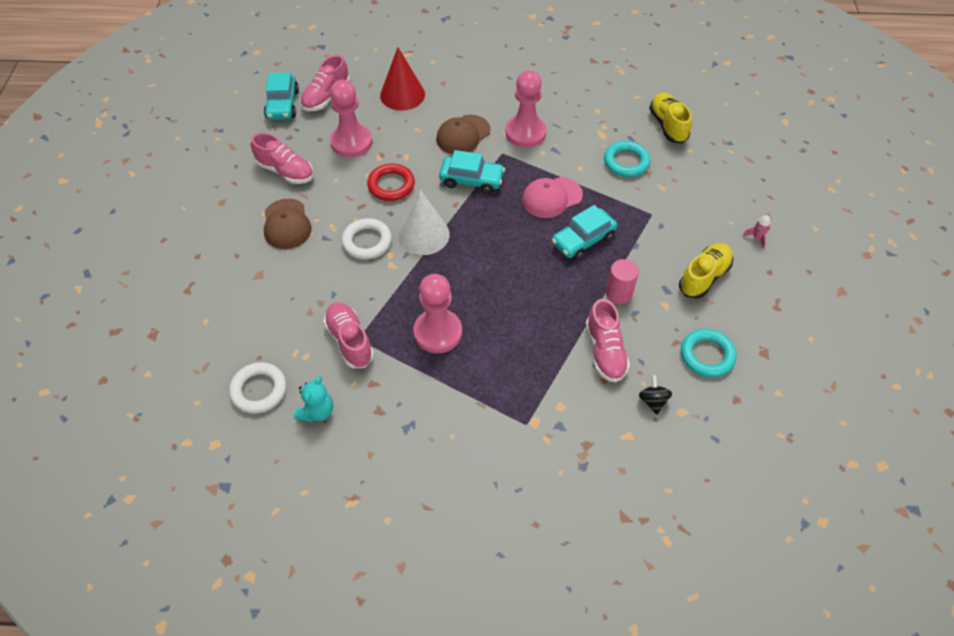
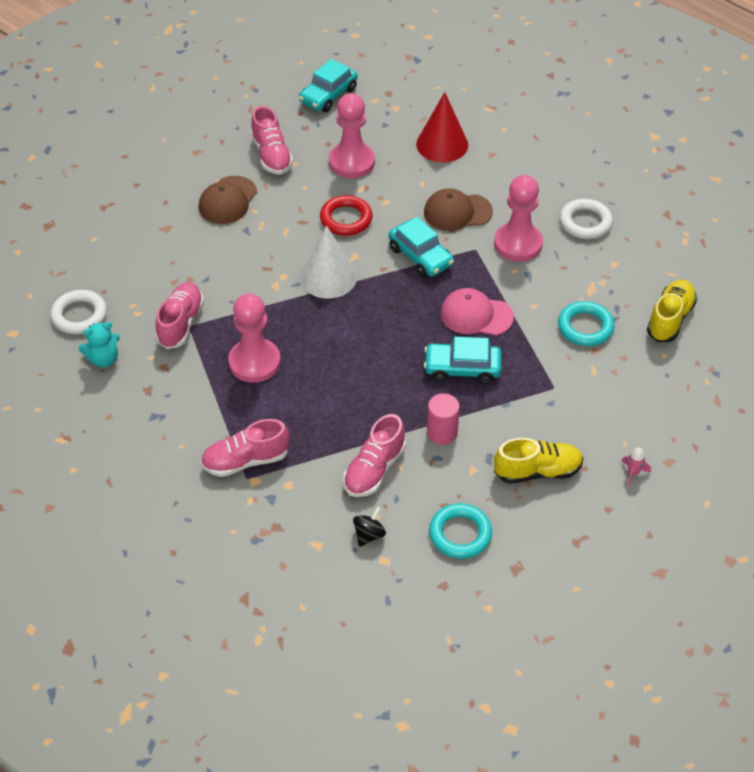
camera: 40 degrees right, 5 degrees down
pink shoe [300,55,350,111] -> pink shoe moved to [201,419,290,477]
white ring [342,218,392,260] -> white ring moved to [560,199,613,239]

